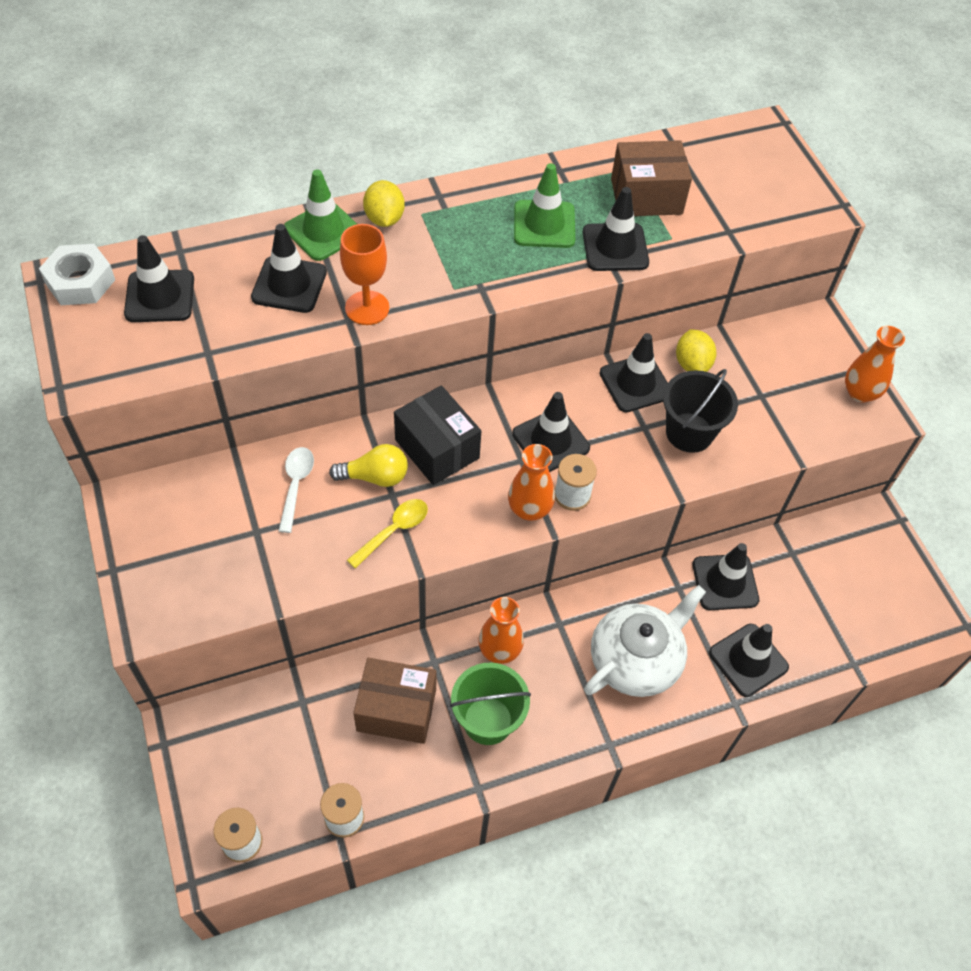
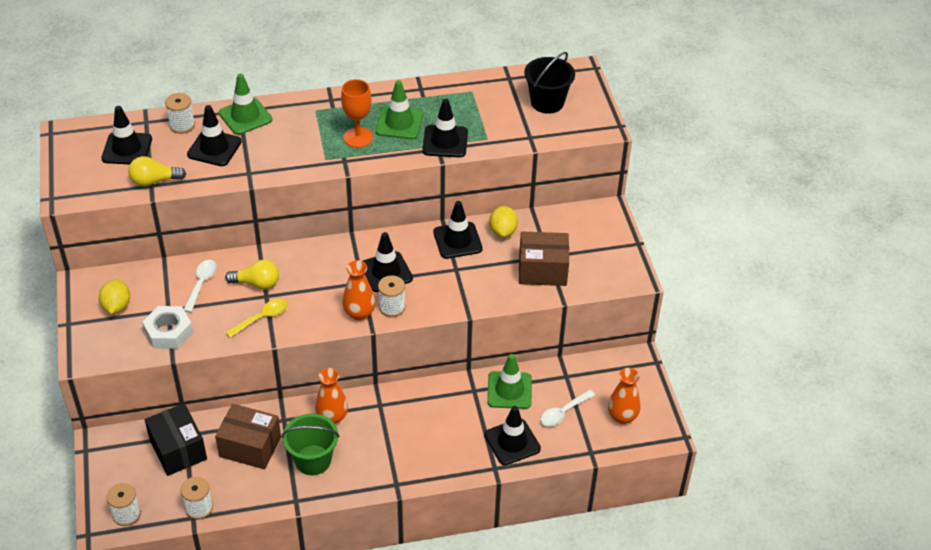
camera: 10 degrees right, 10 degrees down
white nut [39,244,115,305] -> white nut moved to [142,306,193,349]
orange goblet [340,224,389,325] -> orange goblet moved to [341,79,373,148]
yellow lemon [363,180,405,227] -> yellow lemon moved to [99,279,130,314]
black box [394,385,481,485] -> black box moved to [145,403,207,476]
white teapot [584,585,706,697] -> none
brown box [611,140,692,216] -> brown box moved to [519,231,569,286]
black bucket [663,369,738,453] -> black bucket moved to [524,52,575,114]
black traffic cone [692,543,759,610] -> green traffic cone [487,354,532,409]
orange vase [845,326,905,403] -> orange vase moved to [608,368,640,424]
none -> yellow light bulb [128,156,186,187]
none -> white spool [165,93,195,134]
none -> white spoon [540,390,595,426]

